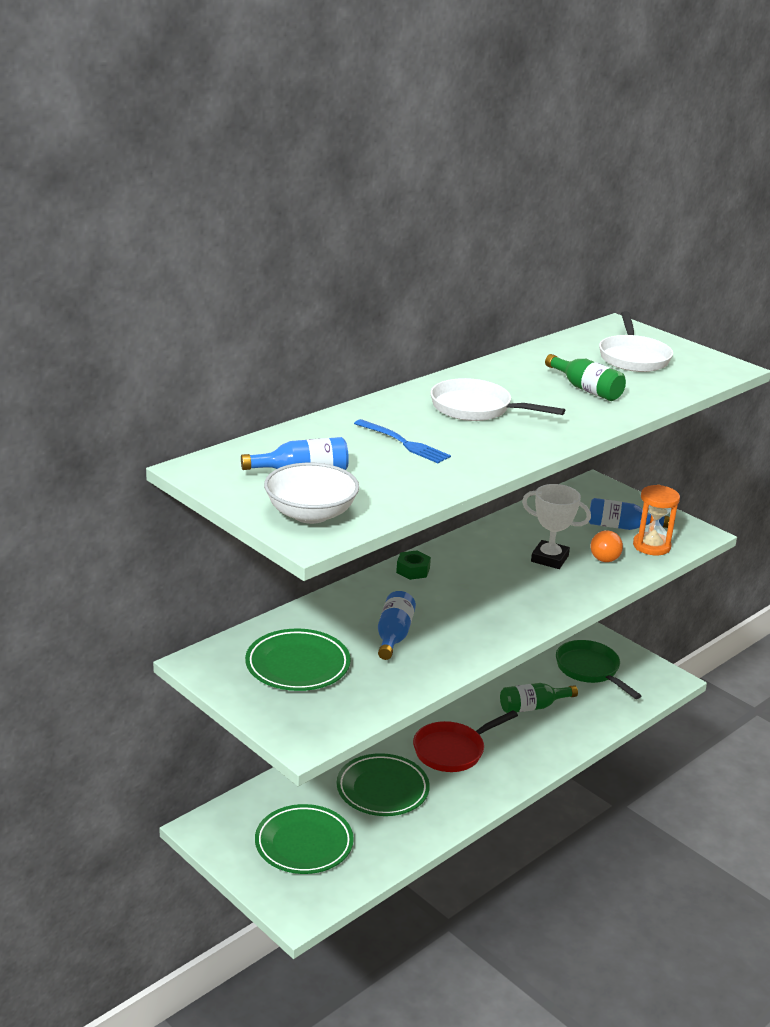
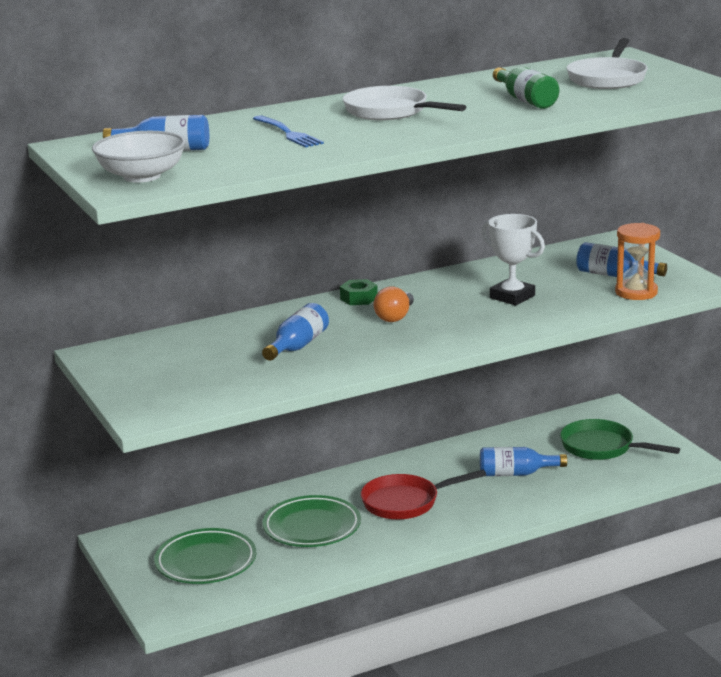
camera: 20 degrees right, 5 degrees down
green plate [245,628,351,691] -> none
green bottle [500,683,578,713] -> blue bottle [480,447,567,476]
green pan [556,640,641,699] -> green pan turned 45 degrees counterclockwise [560,419,680,460]
orange light bulb [591,530,623,562] -> orange light bulb moved to [374,286,414,322]

